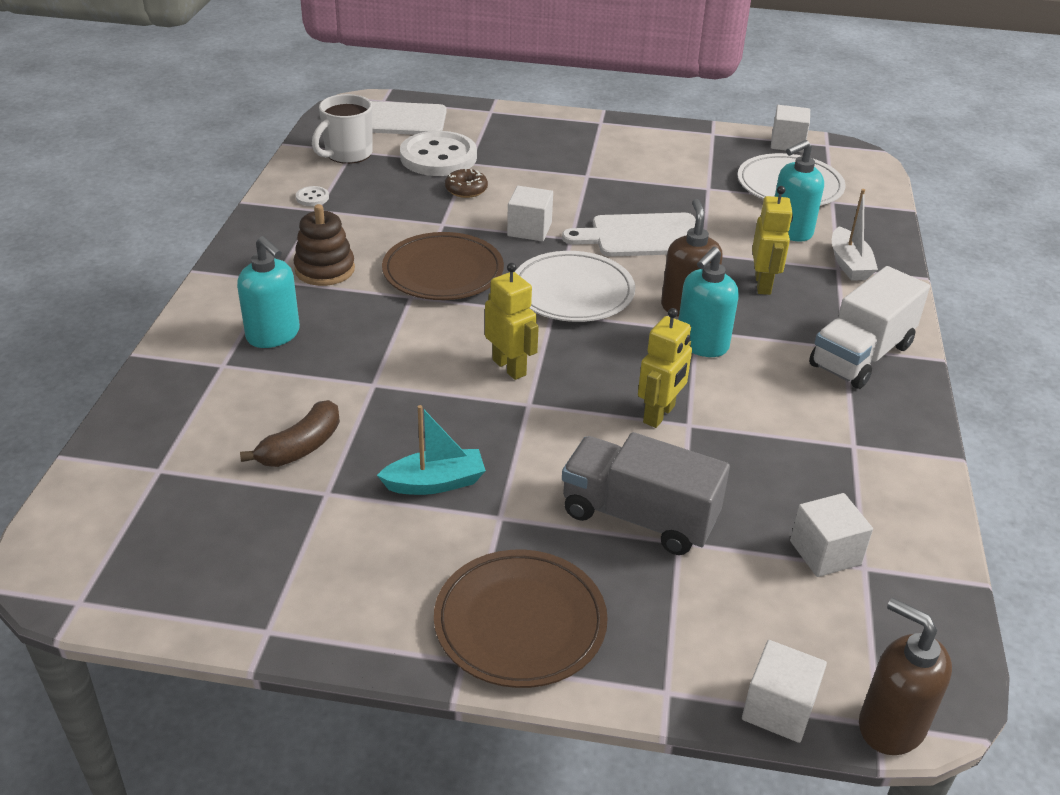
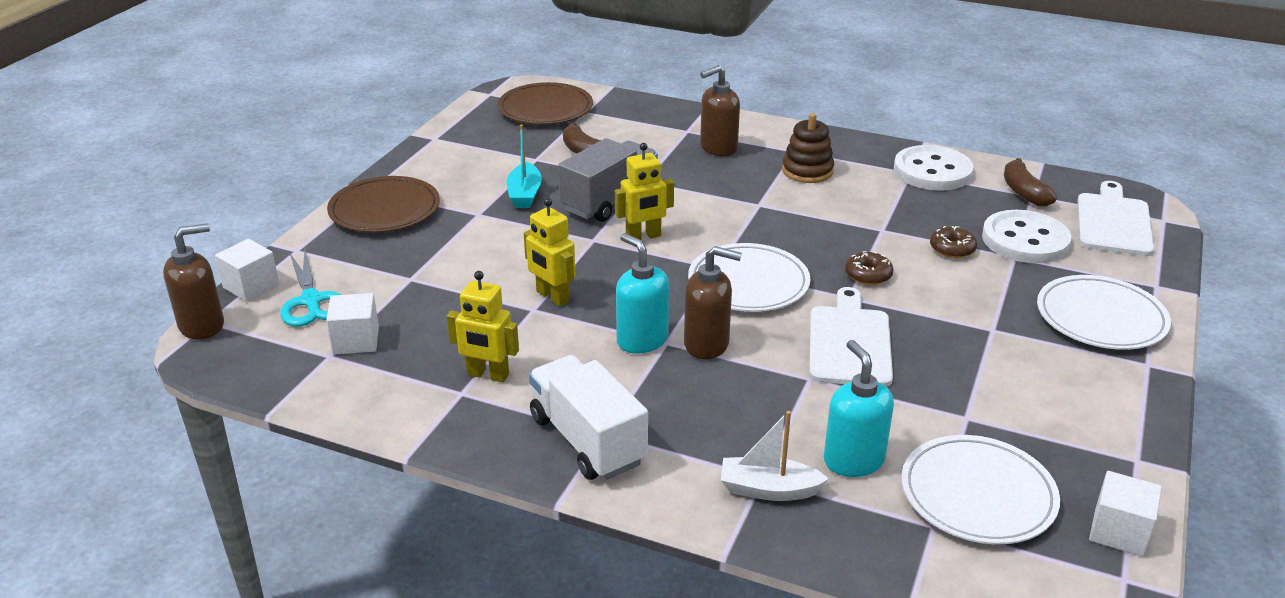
camera: 105 degrees right, 5 degrees down
turquoise soap dispenser [237,236,300,348] -> brown soap dispenser [700,65,740,156]
white button [296,186,329,206] -> white button [894,145,974,191], size x2.50
white mug [312,94,373,164] -> brown banana [1004,158,1057,207]
brown plate [382,232,504,300] -> brown plate moved to [498,82,593,125]
white cube [507,186,553,241] -> brown donut [845,251,894,285]
grey truck [562,432,730,555] -> grey truck moved to [558,138,658,222]
yellow robot [752,186,793,295] -> yellow robot moved to [447,271,519,382]
none -> turquoise scissors [280,250,341,327]
none -> white plate [1037,275,1171,350]

